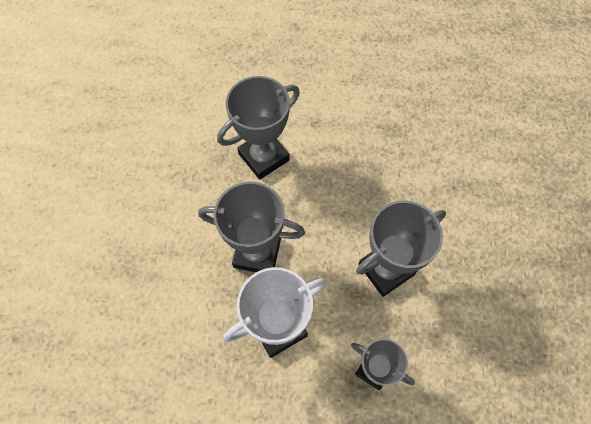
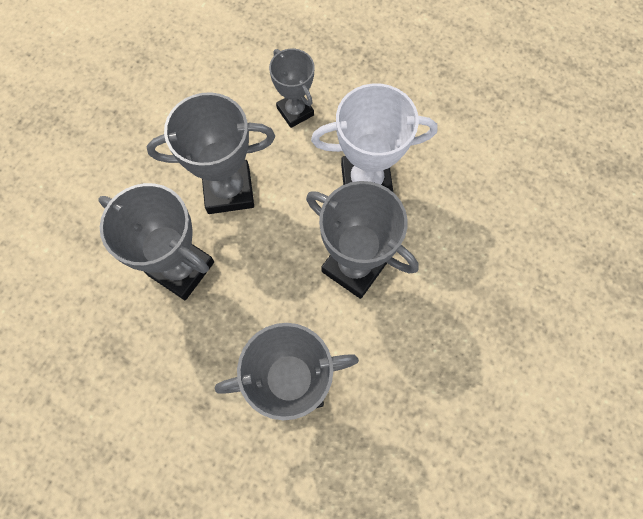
camera: 155 degrees left, 5 degrees up
none -> grey trophy [98,183,214,300]

